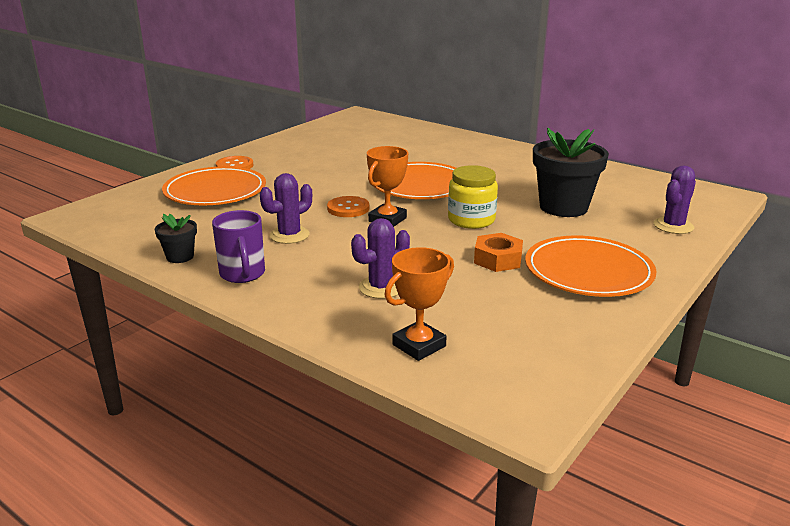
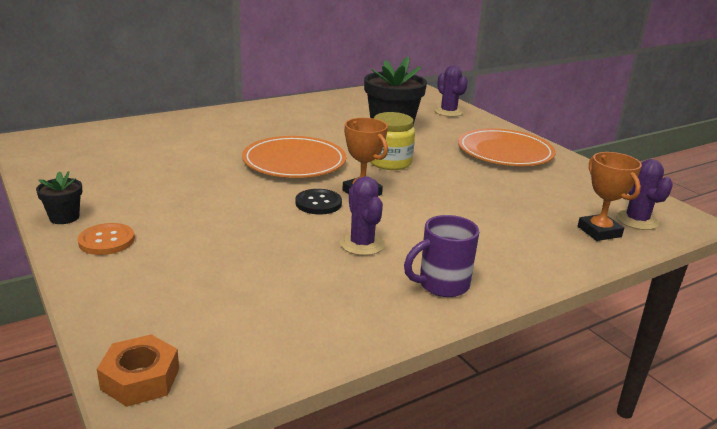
camera: 70 degrees left, 0 degrees up
black flower pot [155,214,197,263] -> black flower pot moved to [36,171,82,224]
orange plate [162,166,266,205] -> none
purple mug [212,210,265,283] -> purple mug turned 150 degrees clockwise [404,215,479,297]
orange button [327,196,369,217] -> black button [296,189,342,214]
purple cactus [351,218,410,299] -> purple cactus moved to [616,159,673,230]
orange nut [474,233,523,272] -> orange nut moved to [97,335,179,407]

